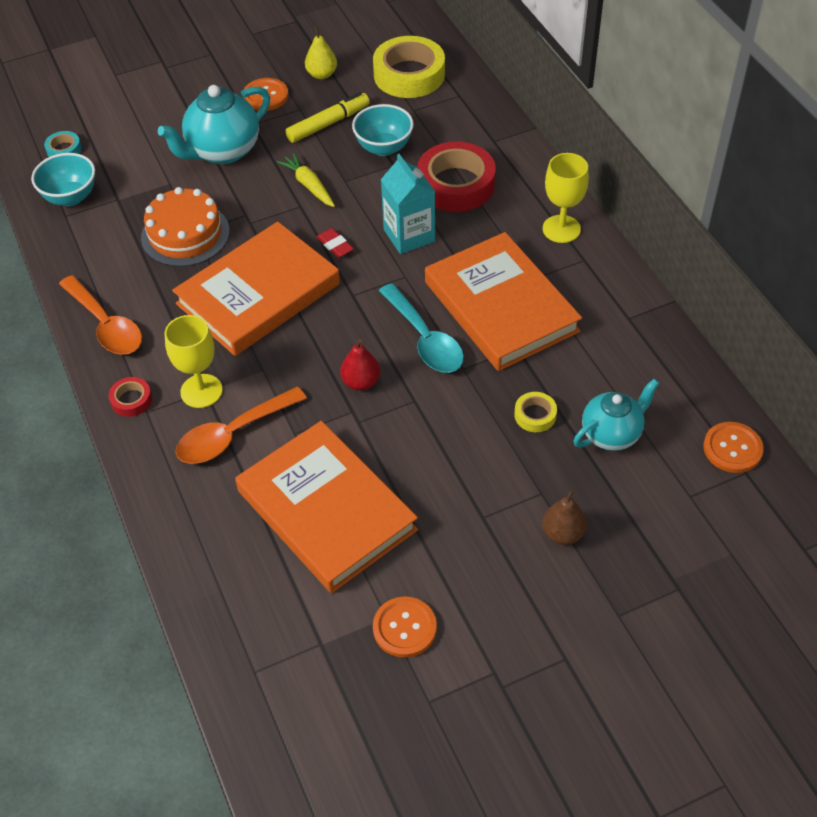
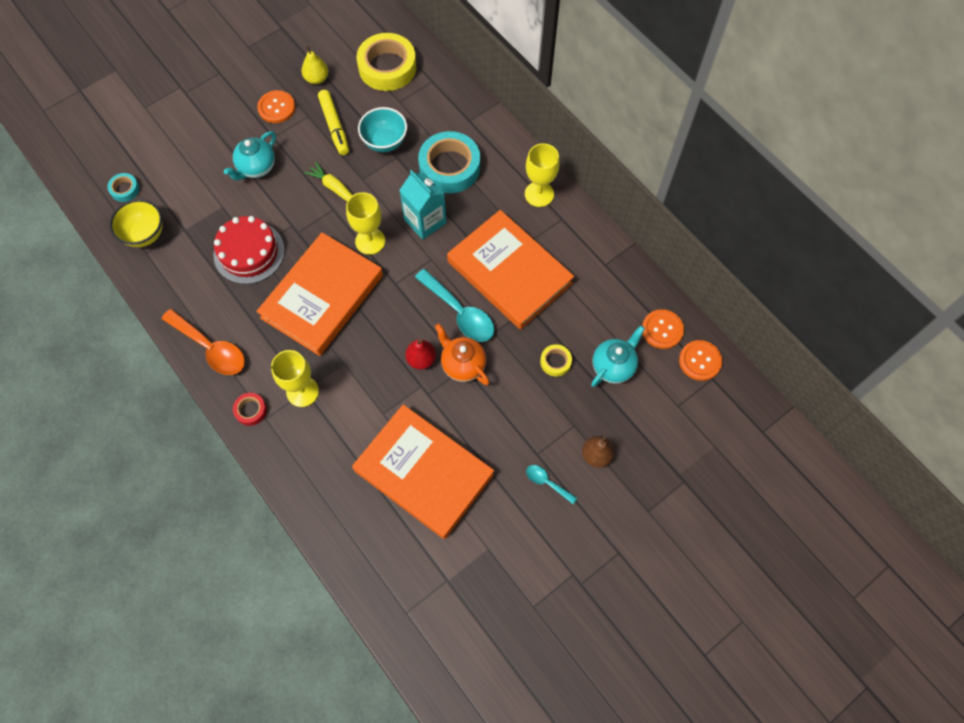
camera: 15 degrees left, 15 degrees up
turquoise bowl [31,153,95,206] -> yellow bowl [110,199,163,247]
orange cake [141,187,230,267] -> red cake [214,216,285,284]
turquoise teapot [158,85,270,164] -> turquoise teapot [224,131,276,180], size x0.66
orange spoon [175,386,307,464] -> none
yellow marker [285,92,370,143] -> yellow marker turned 120 degrees clockwise [318,90,349,155]
red eraser [317,228,354,258] -> yellow goblet [346,192,385,255]
orange button [373,596,437,658] -> orange button moved to [642,309,684,349]
red tape [417,142,496,212] -> turquoise tape [418,131,480,193]
none -> orange teapot [435,324,490,385]
none -> turquoise spoon [526,465,577,504]

